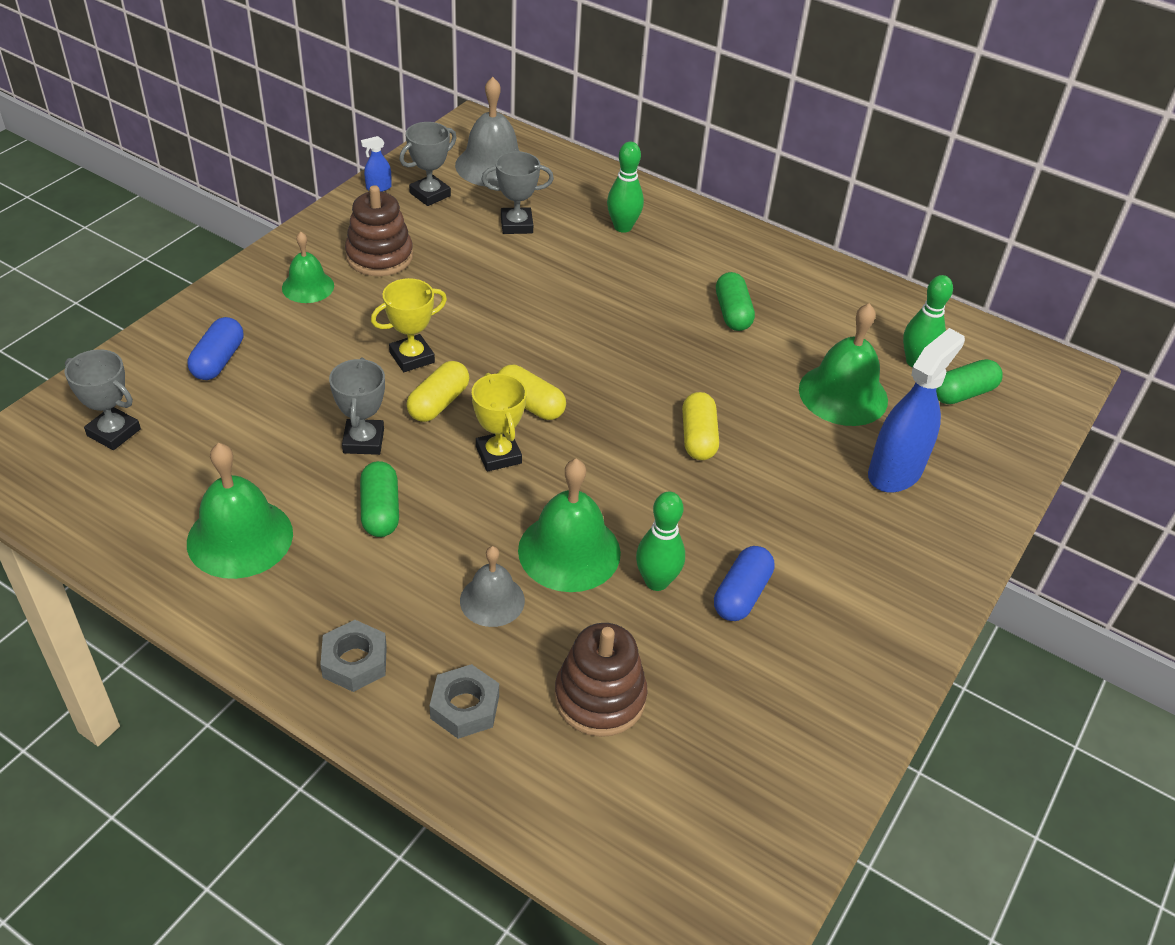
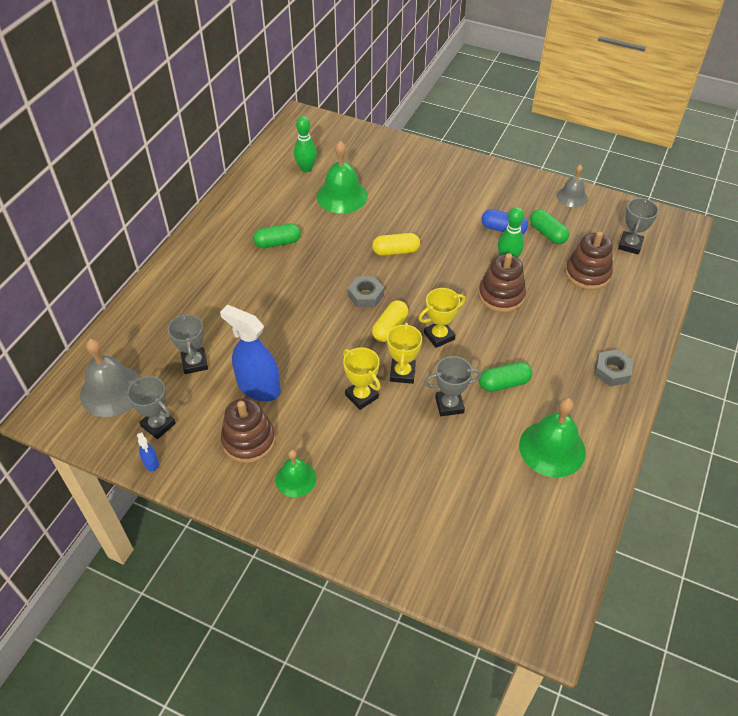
camera: 95 degrees left, 5 degrees up
grey trophy [65,349,141,450] -> grey trophy moved to [618,198,659,255]
blue capsule [188,317,243,380] -> none
yellow capsule [406,361,469,422] -> yellow trophy [387,323,422,384]
grey nut [430,664,499,739] -> grey nut moved to [348,276,384,308]
grey bell [460,546,525,627] -> grey bell moved to [557,165,588,207]
green bell [518,459,621,592] -> brown stacking toy [479,253,526,313]
green bowling pin [607,142,644,233] -> none
blue spray bottle [868,328,965,493] -> blue spray bottle moved to [220,305,281,401]
green capsule [936,359,1003,404] -> green capsule moved to [530,209,569,244]

